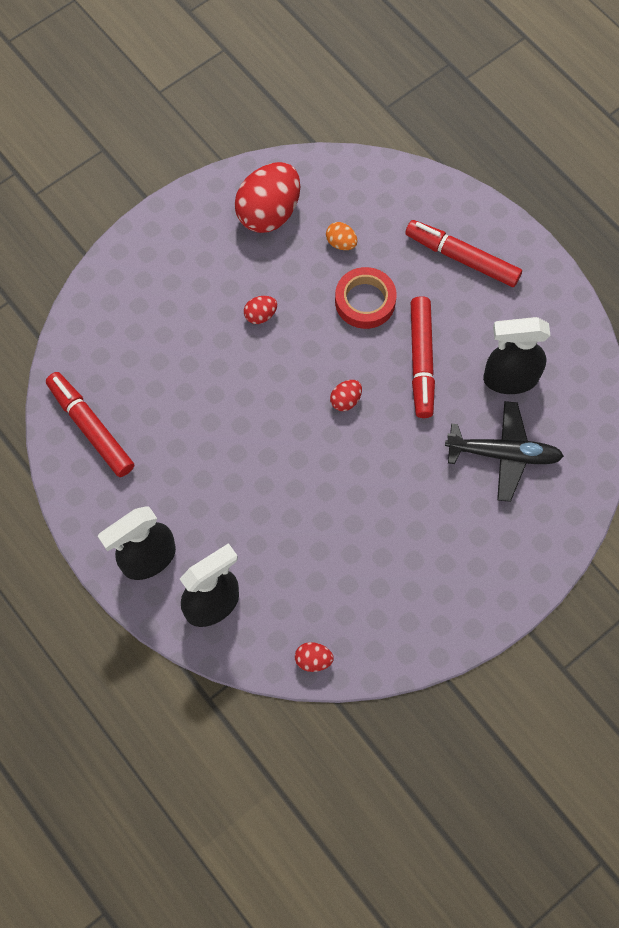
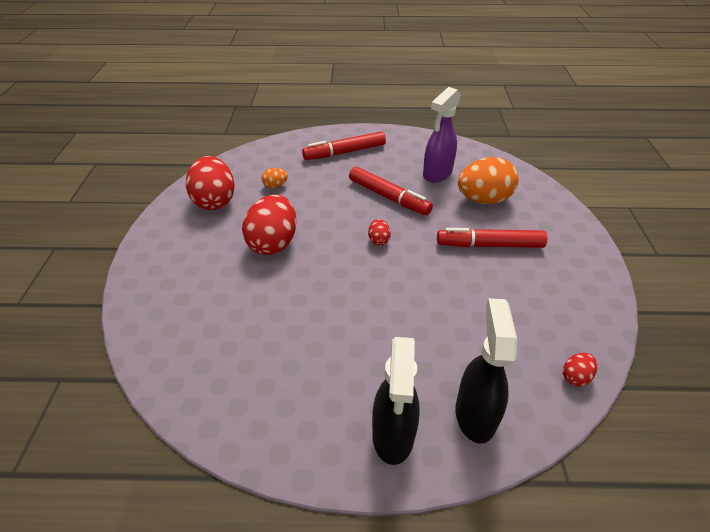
camera: 50 degrees left, 25 degrees down
red marker [46,372,134,477] -> red marker moved to [437,228,547,248]
red egg [244,296,277,324] -> red egg [242,195,297,255], size x2.24
red tape [335,267,397,329] -> none
black plane [445,401,564,502] -> orange egg [458,157,519,204]
black spray bottle [483,317,551,394] -> purple spray bottle [423,87,461,183]

